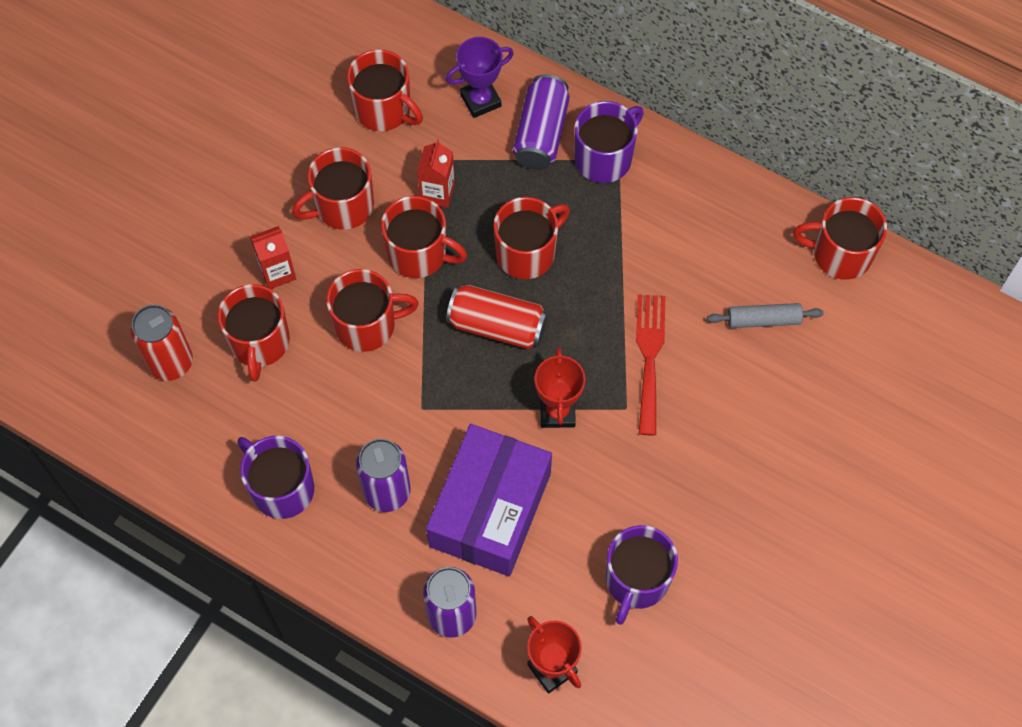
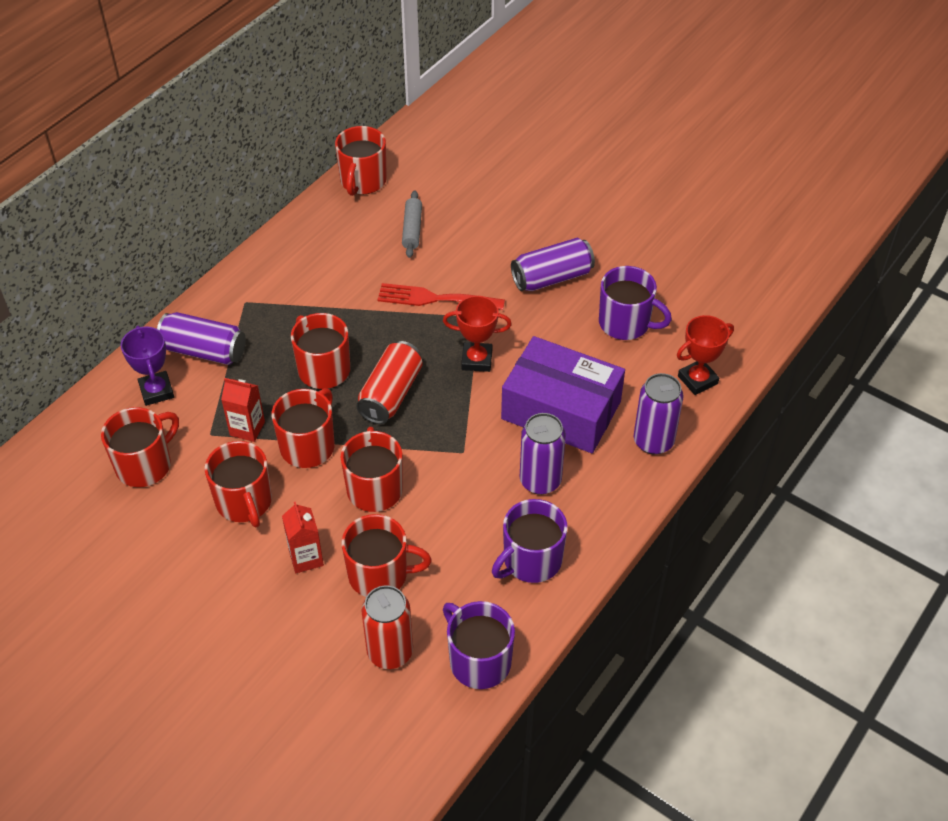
camera: 85 degrees left, 15 degrees down
purple mug [575,101,644,183] -> purple mug moved to [443,601,515,689]
none -> purple can [511,238,595,291]

